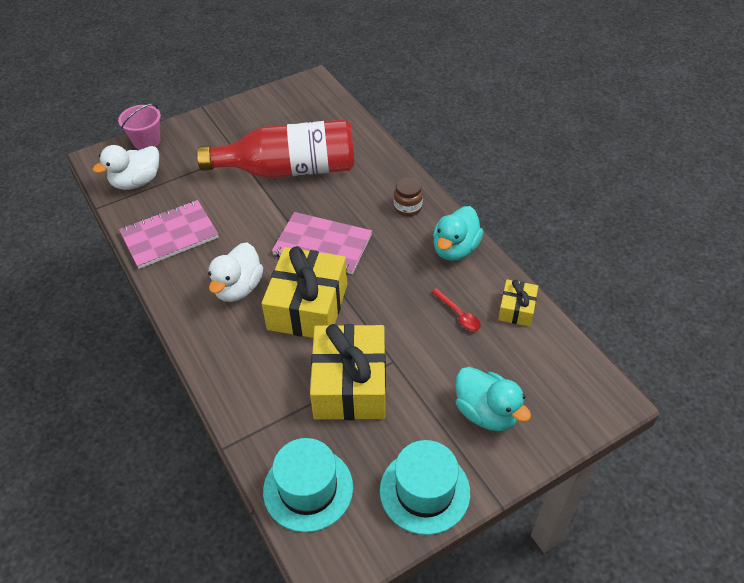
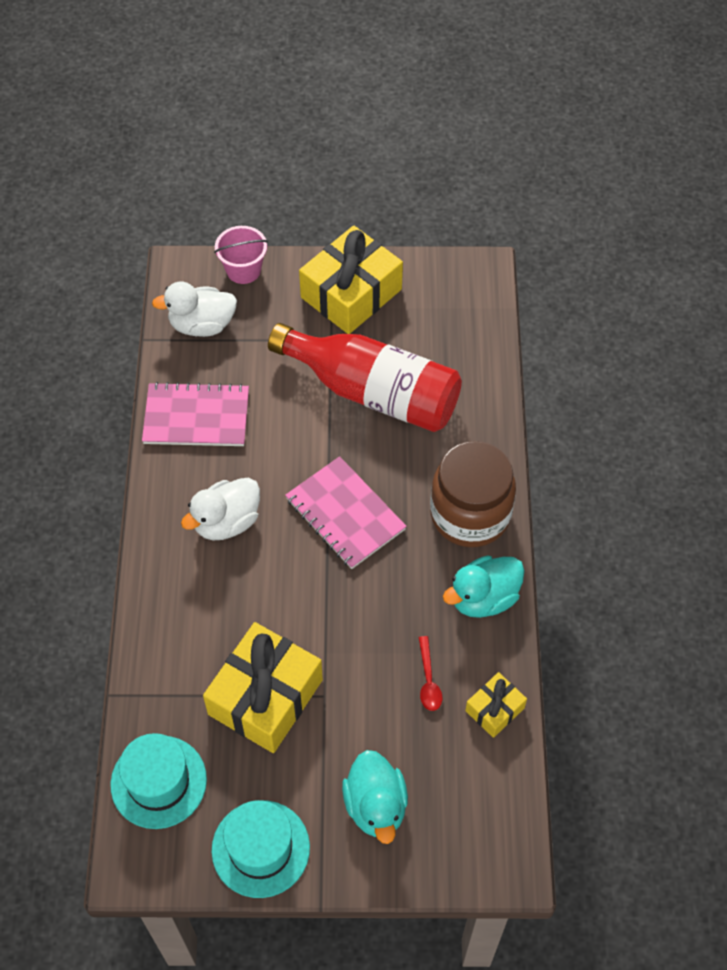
camera: 30 degrees right, 10 degrees up
yellow gift [262,246,347,338] -> yellow gift moved to [299,225,403,334]
brown jar [394,178,423,216] -> brown jar [430,441,516,547], size x2.23

